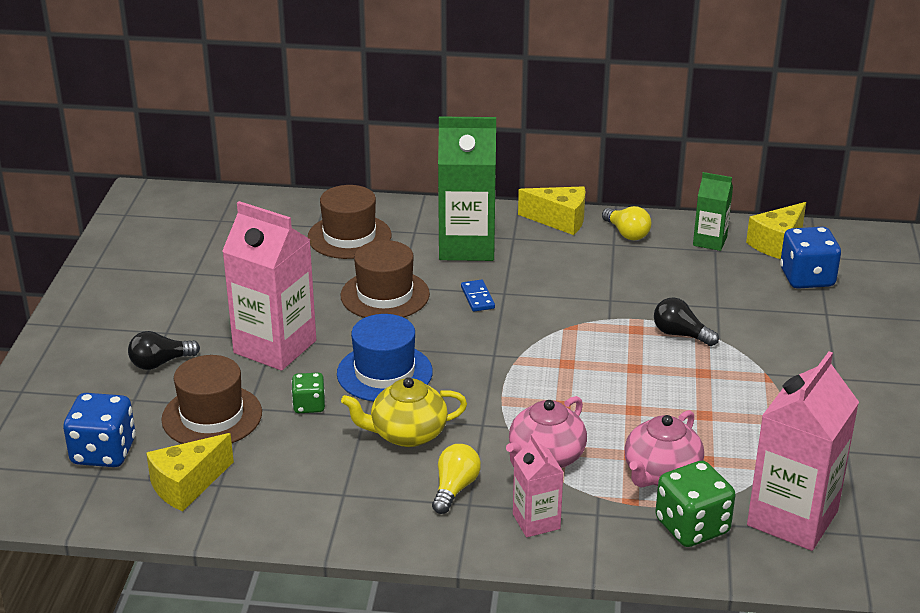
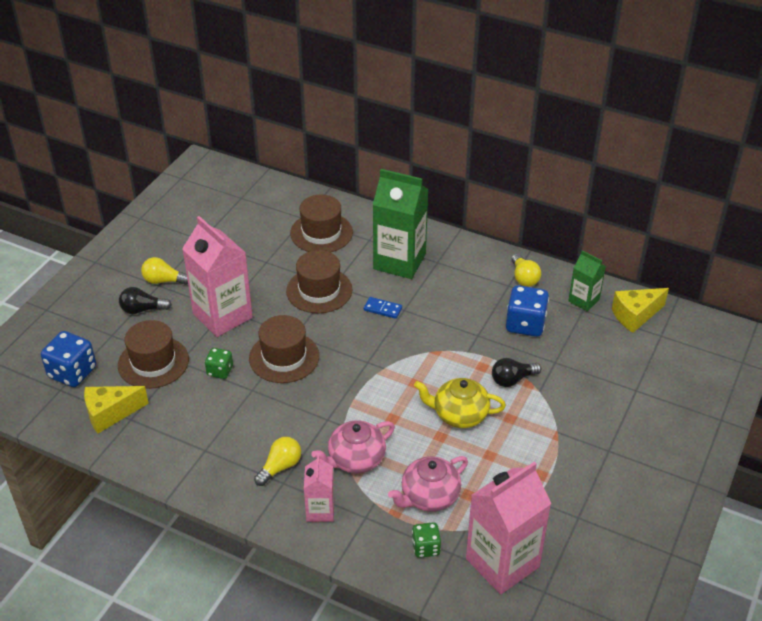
camera: 20 degrees right, 10 degrees up
blue hat [337,314,433,401] -> brown hat [249,315,319,383]
yellow teapot [341,377,467,447] -> yellow teapot moved to [414,378,506,428]
blue domino [461,280,495,312] -> blue domino turned 75 degrees counterclockwise [364,297,402,319]
yellow cheese [518,186,585,235] -> none
black light bulb [654,298,719,346] -> black light bulb turned 75 degrees counterclockwise [492,358,541,387]
green dice [655,461,736,547] -> green dice [412,522,441,558], size x0.58
blue dice [780,227,841,289] -> blue dice moved to [506,285,549,337]
none -> yellow light bulb [141,257,188,285]

